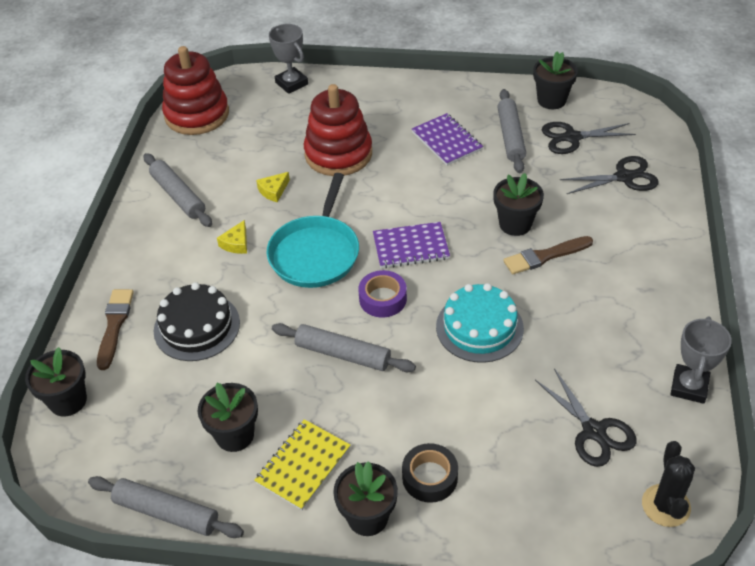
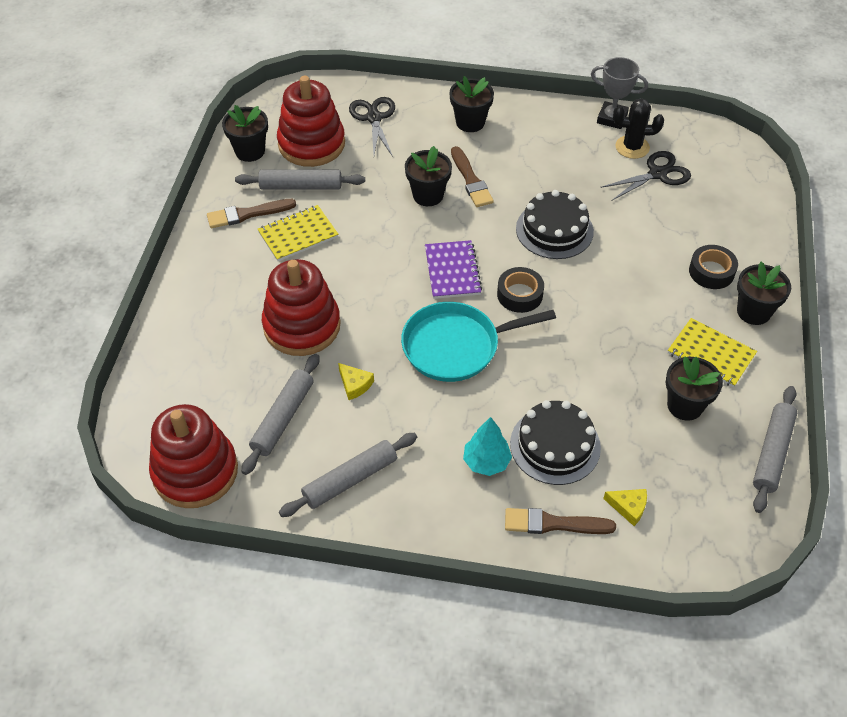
camera: 90 degrees left, 5 degrees up
black flower pot [25,347,87,416] -> black flower pot moved to [450,76,494,132]
yellow cheese [217,220,247,254] -> yellow cheese moved to [603,489,647,526]
turquoise pan [266,173,359,288] -> turquoise pan turned 150 degrees clockwise [401,302,556,382]
grey trophy [269,24,308,94] -> none
grey rolling pin [272,323,416,372] -> grey rolling pin moved to [242,354,319,475]
purple tape [358,270,407,317] -> black tape [497,267,544,313]
purple notebook [412,113,483,166] -> yellow notebook [258,205,338,261]
turquoise cake [436,283,524,363] -> black cake [516,190,594,259]
black scissors [542,122,636,154] -> red stacking toy [277,76,345,167]
black cactus [642,441,695,527] -> black cactus moved to [613,98,664,159]
none -> brown brush [207,199,296,228]
none -> turquoise tree [463,417,512,476]

